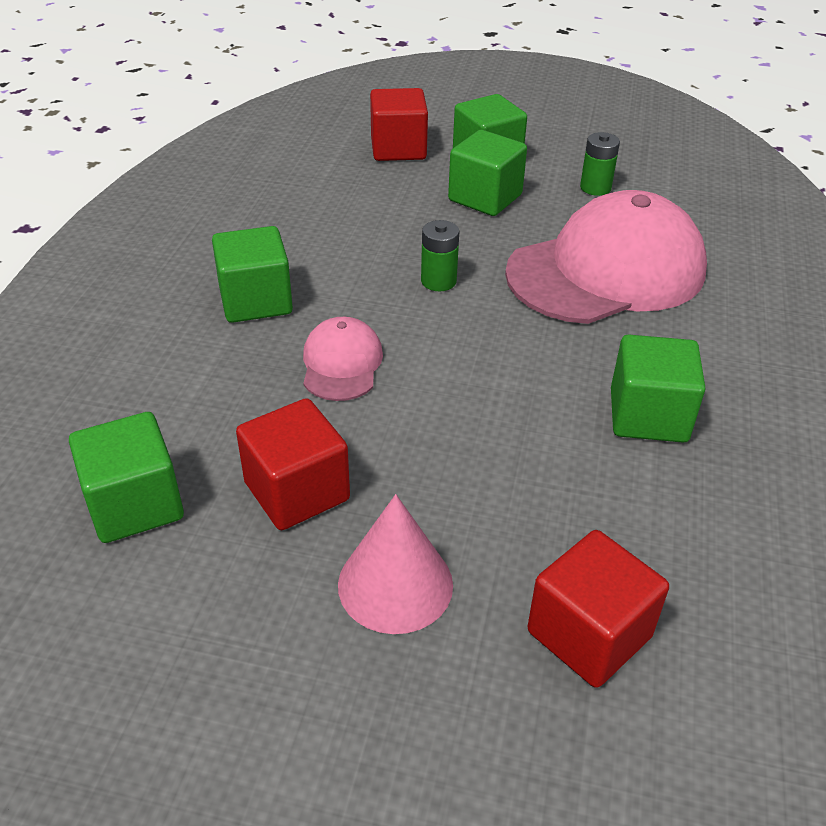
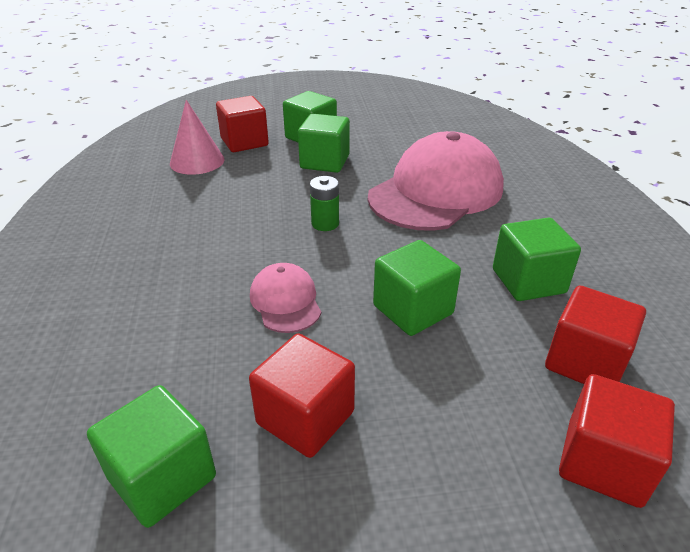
camera: 20 degrees left, 5 degrees down
green cube [212,226,293,323] -> green cube moved to [373,240,461,336]
pink cone [338,494,453,634] -> pink cone moved to [170,100,225,175]
green battery [580,132,620,196] -> none
none -> red cube [545,286,646,384]

